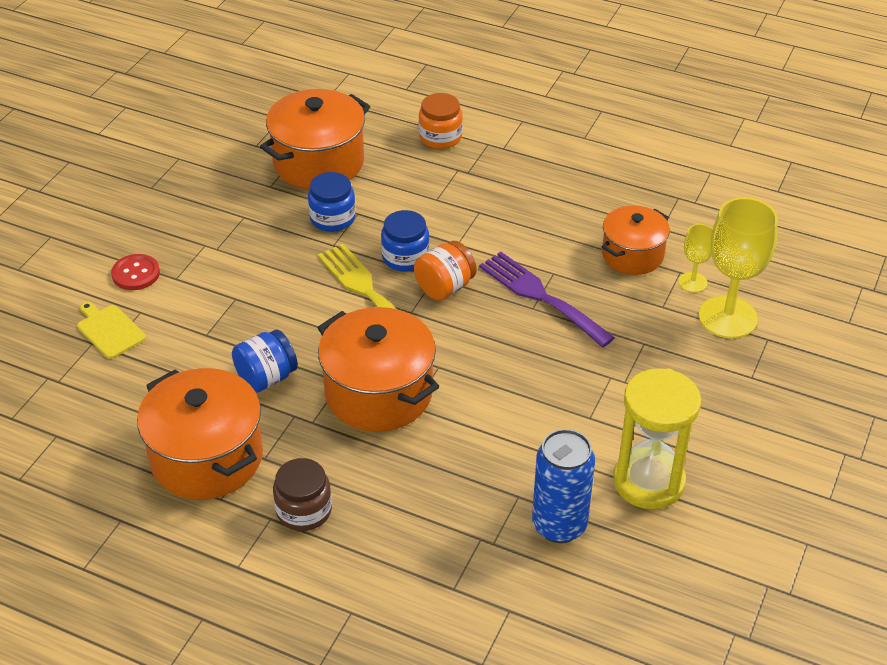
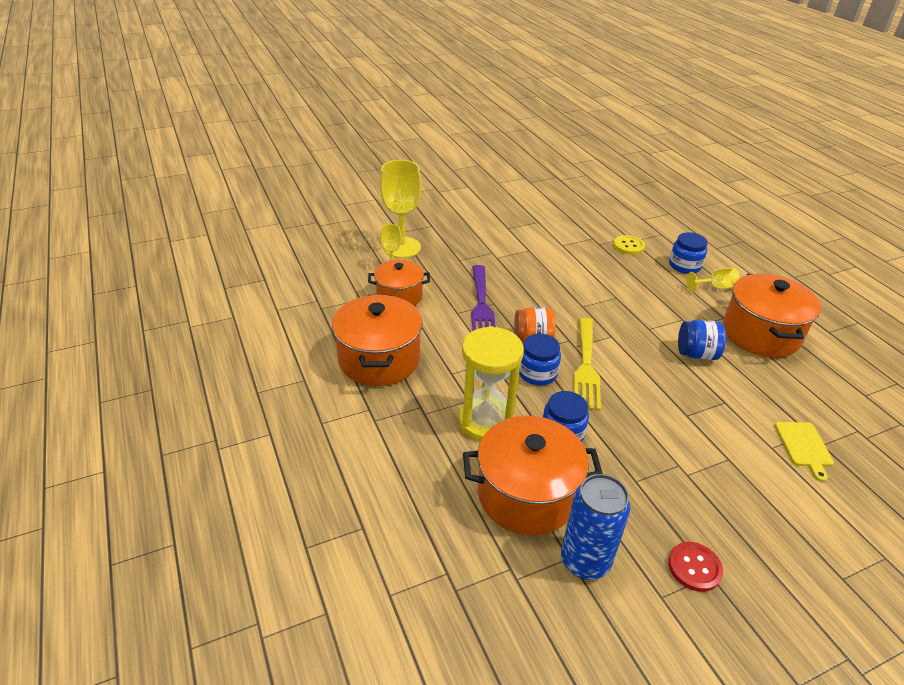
camera: 140 degrees left, 5 degrees down
red button [111,254,160,290] -> red button moved to [668,542,723,592]
brown jar [273,458,332,531] -> yellow goblet [686,268,740,292]
orange pot [317,307,440,432] -> orange pot moved to [332,295,423,386]
orange jar [419,93,463,149] -> none
blue can [532,429,595,543] -> blue can moved to [561,474,631,580]
yellow hourglass [613,368,701,509] -> yellow hourglass moved to [458,326,524,442]
none -> yellow button [613,235,645,255]
none -> blue jar [669,232,708,274]

